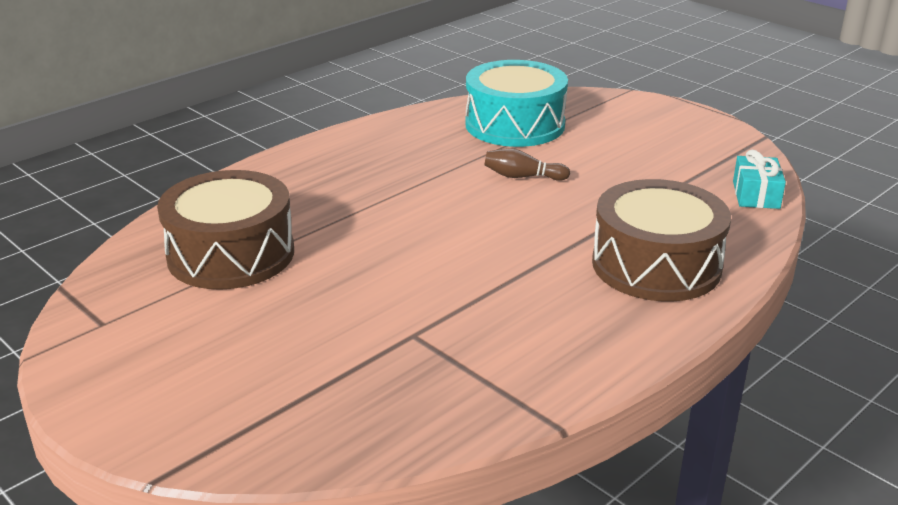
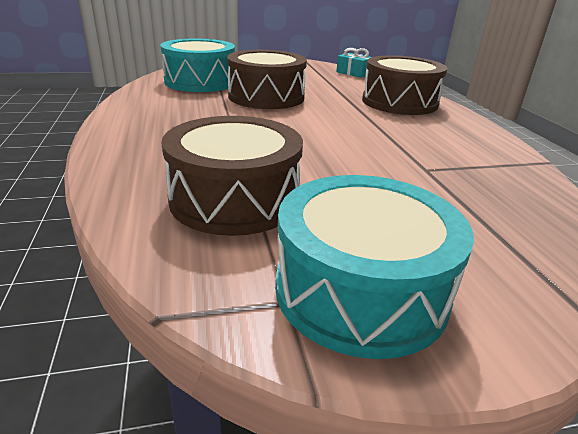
camera: 60 degrees left, 0 degrees up
brown bowling pin [484,148,570,181] -> brown drum [227,50,307,109]
none -> turquoise drum [275,175,474,359]

